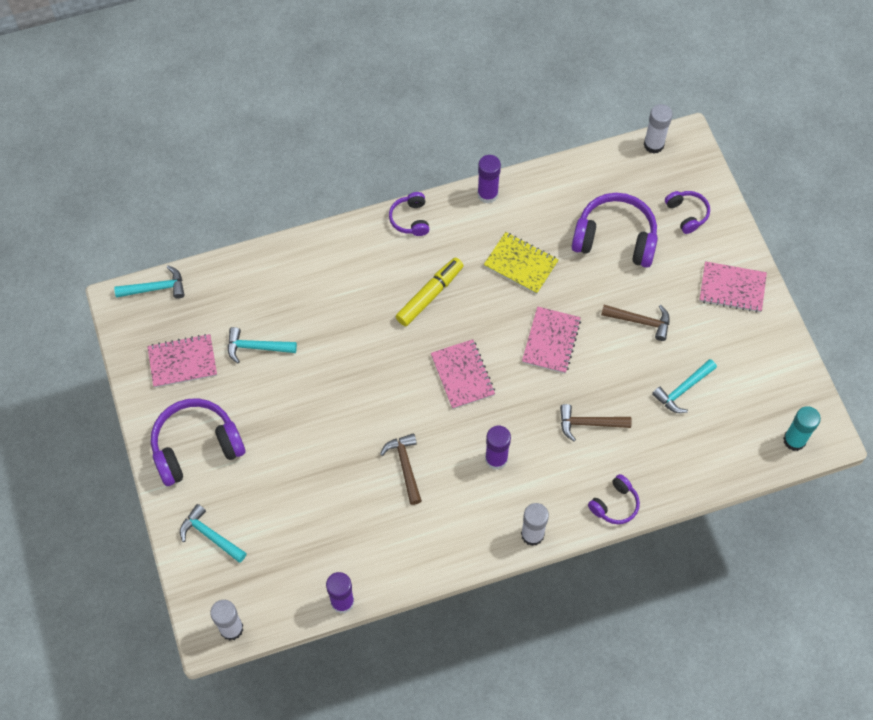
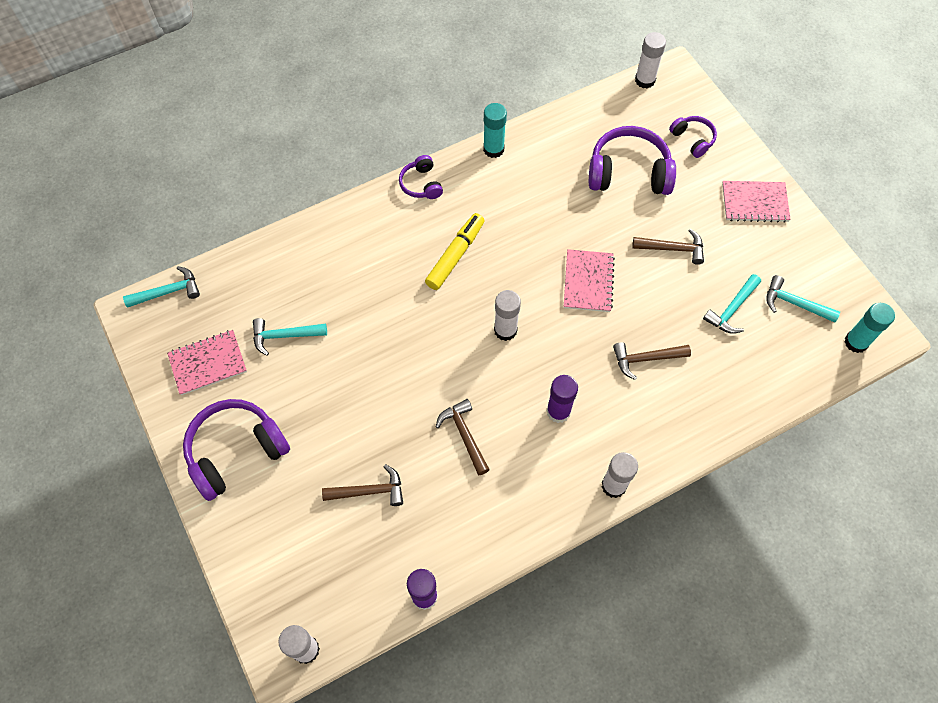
camera: 10 degrees left, 0 degrees up
turquoise hammer [180,504,247,563] -> turquoise hammer moved to [766,275,840,323]
pink notebook [431,339,495,409] -> white glue stick [494,290,521,341]
purple glue stick [477,155,501,203] -> turquoise glue stick [483,103,507,158]
yellow notebook [484,232,559,294] -> none
purple headphones [588,474,640,524] -> none
none -> brown hammer [322,464,403,506]

